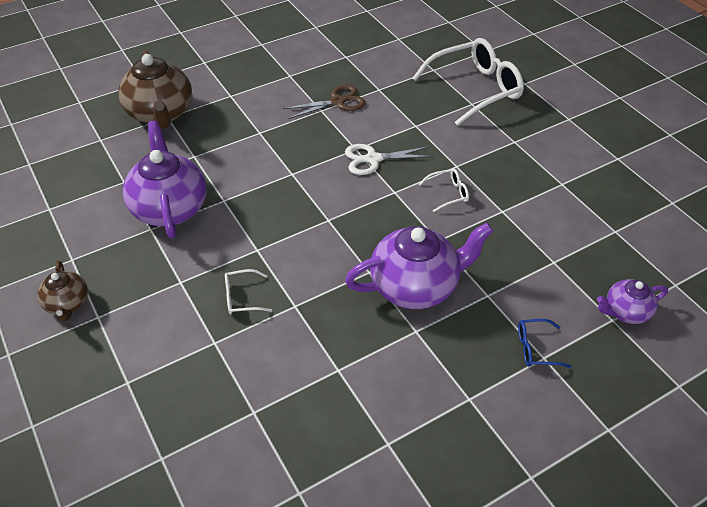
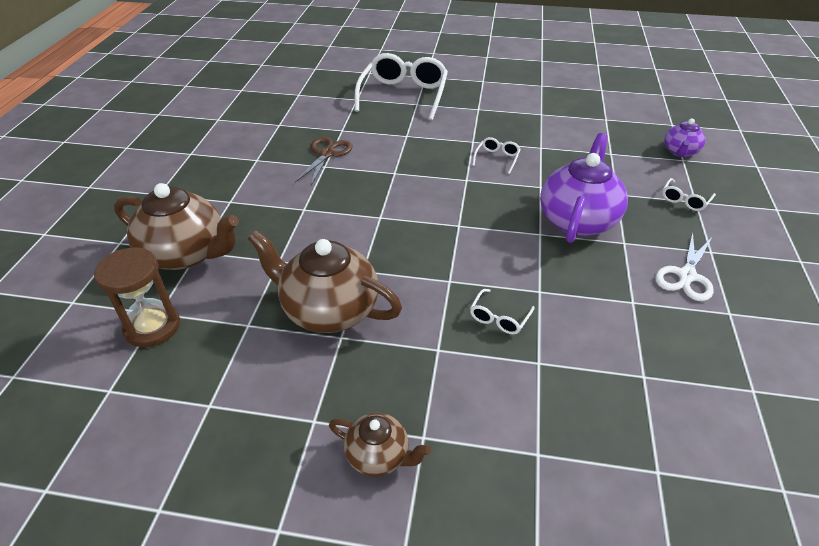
camera: 50 degrees left, 5 degrees down
purple teapot [123,121,207,239] -> brown teapot [248,230,402,333]
white scissors [345,144,433,175] -> white scissors moved to [655,232,714,301]
blue glasses [518,319,572,368] -> white glasses [662,178,716,211]
none -> brown hourglass [94,247,180,347]

